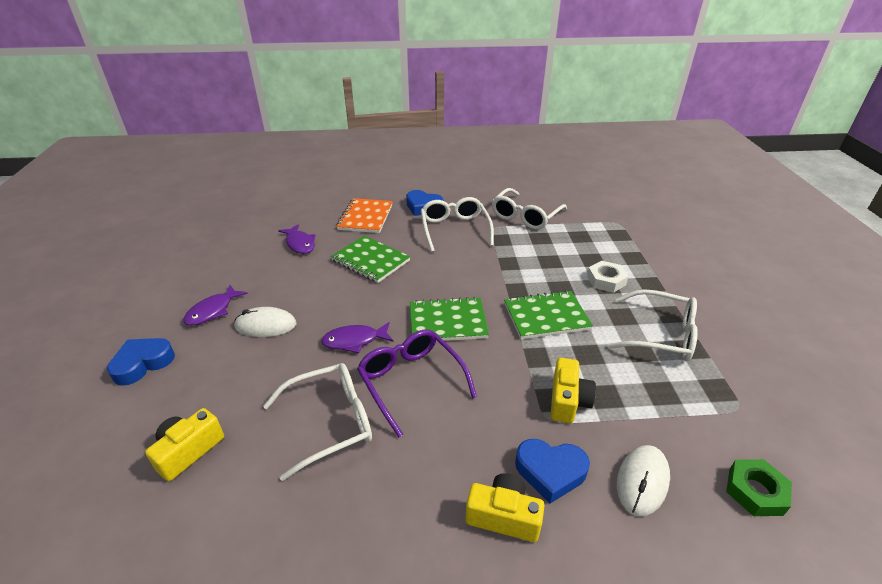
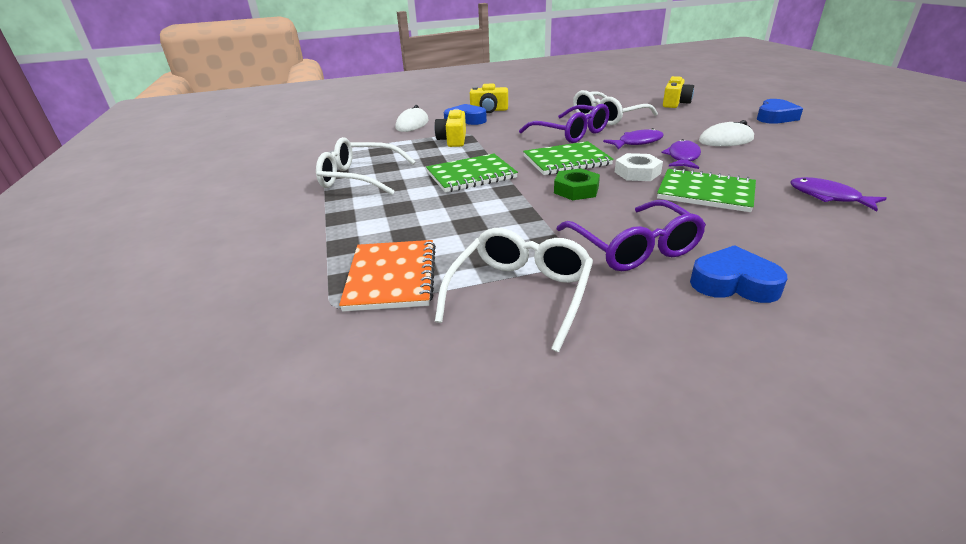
camera: 170 degrees right, 5 degrees down
purple fish [183,285,248,326] -> purple fish moved to [661,139,701,169]
orange notebook [336,198,393,233] -> orange notebook moved to [339,240,436,312]
white glasses [421,197,494,252] -> purple glasses [556,200,706,271]
white nut [587,261,629,293] -> white nut moved to [615,153,663,181]
green nut [726,459,792,516] -> green nut moved to [554,168,600,200]

